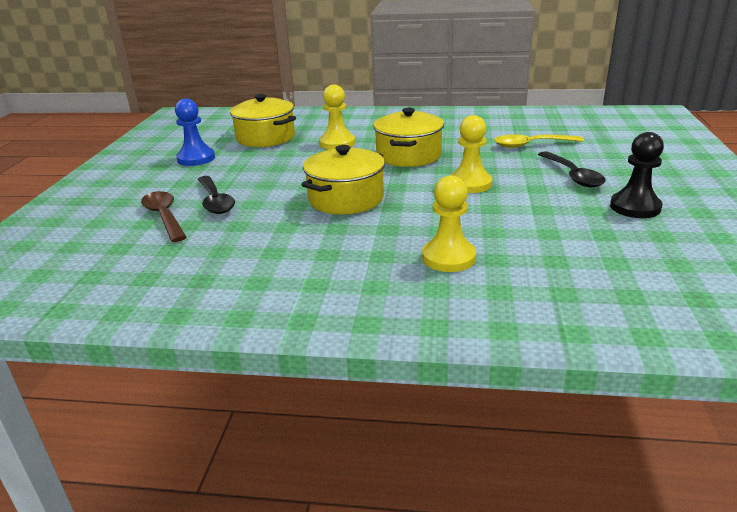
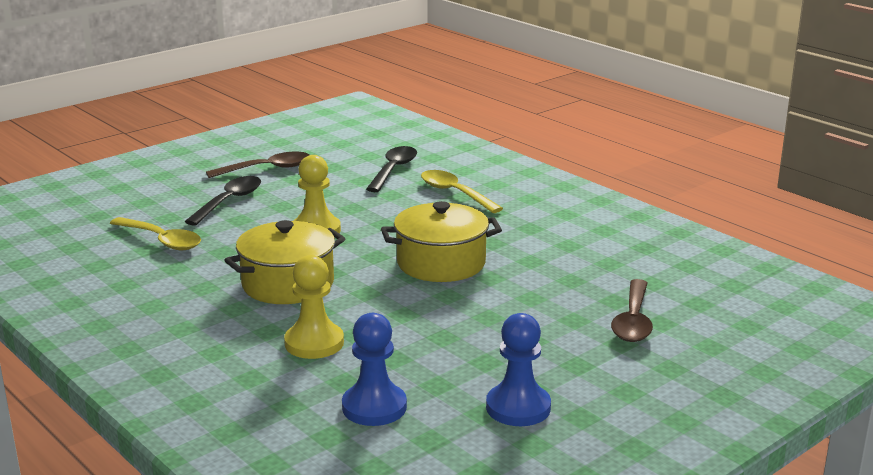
camera: 140 degrees left, 5 degrees down
black spoon [198,176,235,214] -> black spoon moved to [366,146,417,192]
yellow pot [230,94,296,147] -> blue pawn [342,313,407,426]
yellow pawn [422,175,476,272] -> yellow spoon [421,170,503,213]
black pawn [610,132,664,218] -> brown spoon [206,152,309,178]

